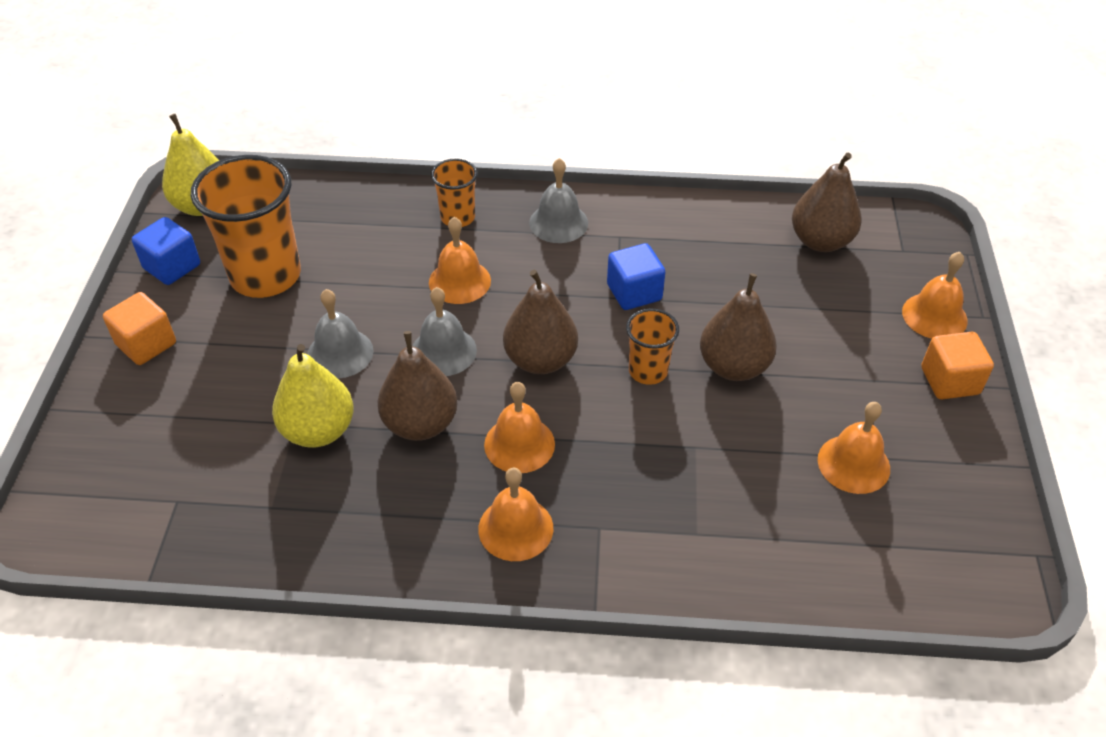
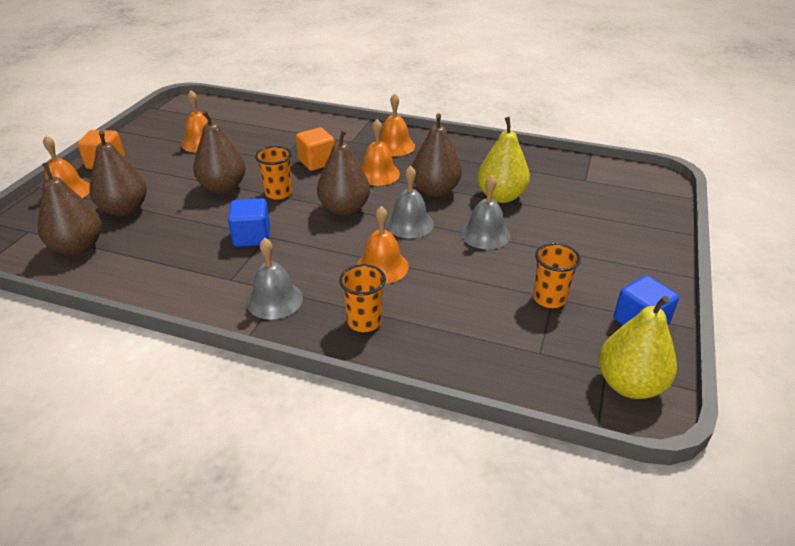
camera: 165 degrees left, 10 degrees down
orange cube [103,292,176,365] -> orange cube moved to [296,127,335,171]
orange cup [191,155,301,298] -> orange cup [533,243,581,308], size x0.52
none -> brown pear [90,130,147,216]

